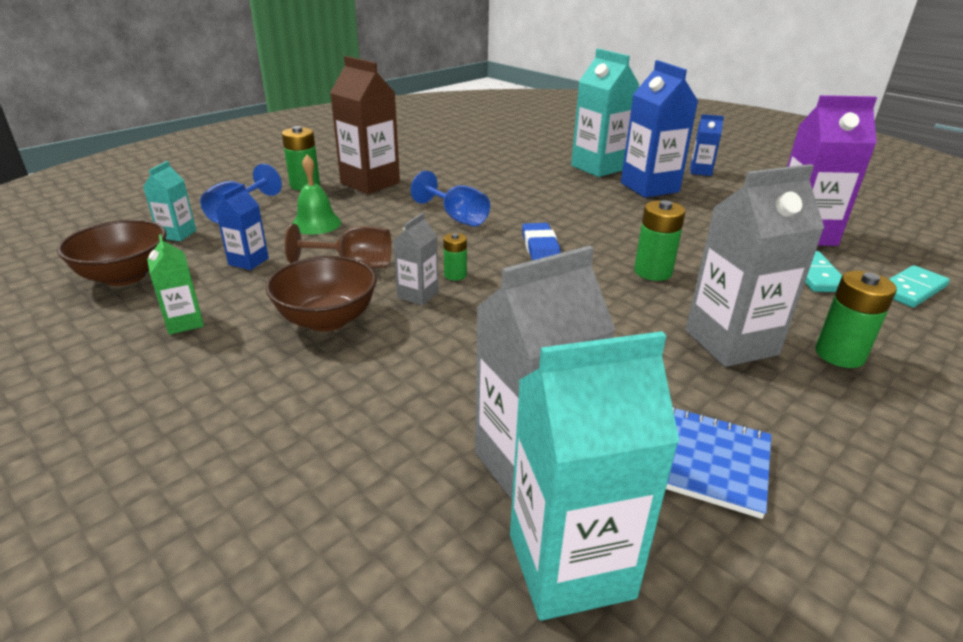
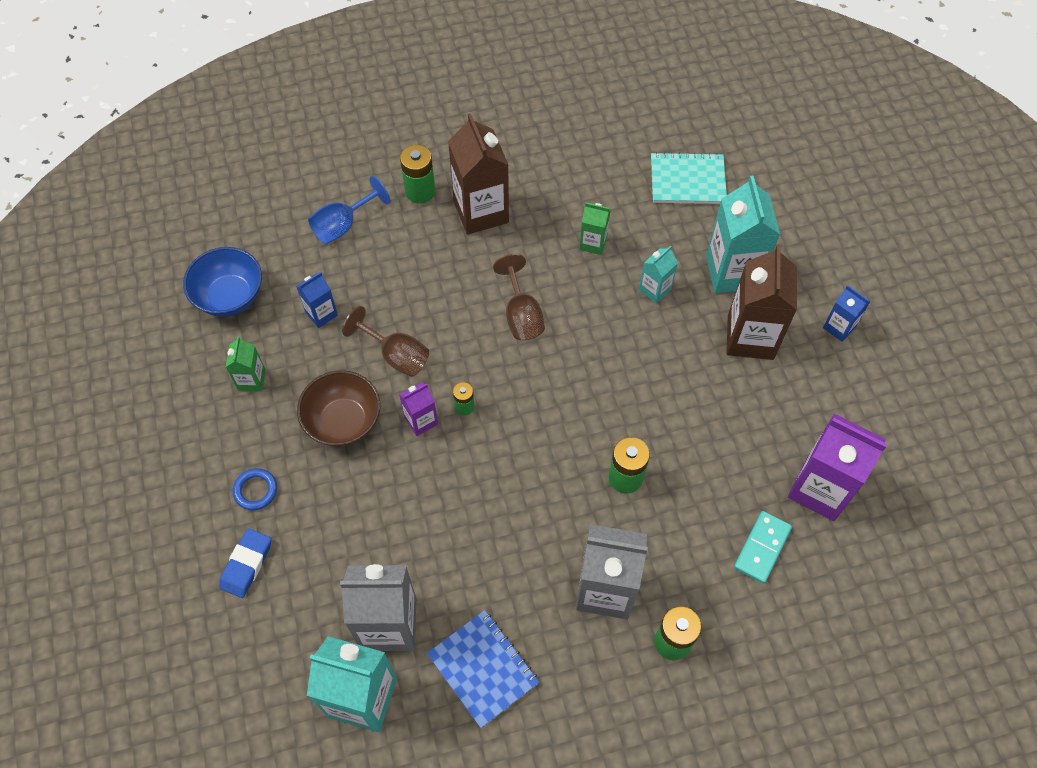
camera: 30 degrees right, 30 degrees up
brown bowl [57,220,167,286] -> blue bowl [183,247,262,317]
turquoise carton [143,161,196,241] -> turquoise carton moved to [639,246,678,303]
green bell [292,155,341,234] -> none
grey carton [393,213,438,306] -> purple carton [399,382,438,436]
blue goblet [411,171,490,227] -> brown goblet [493,254,545,340]
blue eraser [522,223,561,261] -> blue eraser moved to [219,528,271,598]
blue carton [621,60,698,198] -> brown carton [727,244,797,360]
turquoise domino [889,265,950,307] -> none
none -> blue ring [233,468,277,510]
none -> green carton [579,202,611,255]
none -> turquoise notebook [651,152,727,204]

